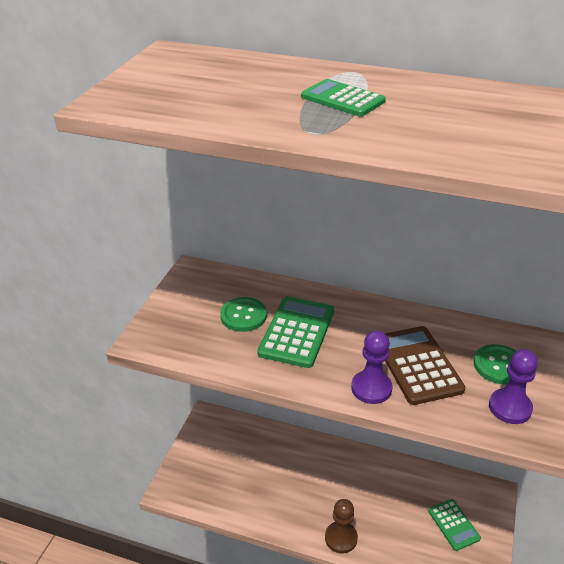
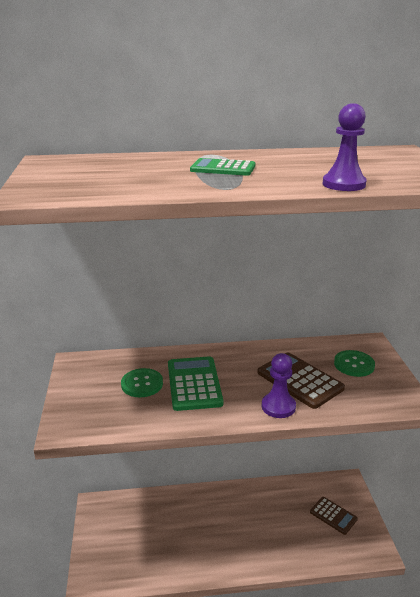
camera: 25 degrees left, 10 degrees down
brown pawn [325,499,358,553] -> none
green calculator [428,499,481,551] -> brown calculator [310,497,358,535]
purple pawn [489,349,538,424] -> purple pawn moved to [323,103,367,191]

